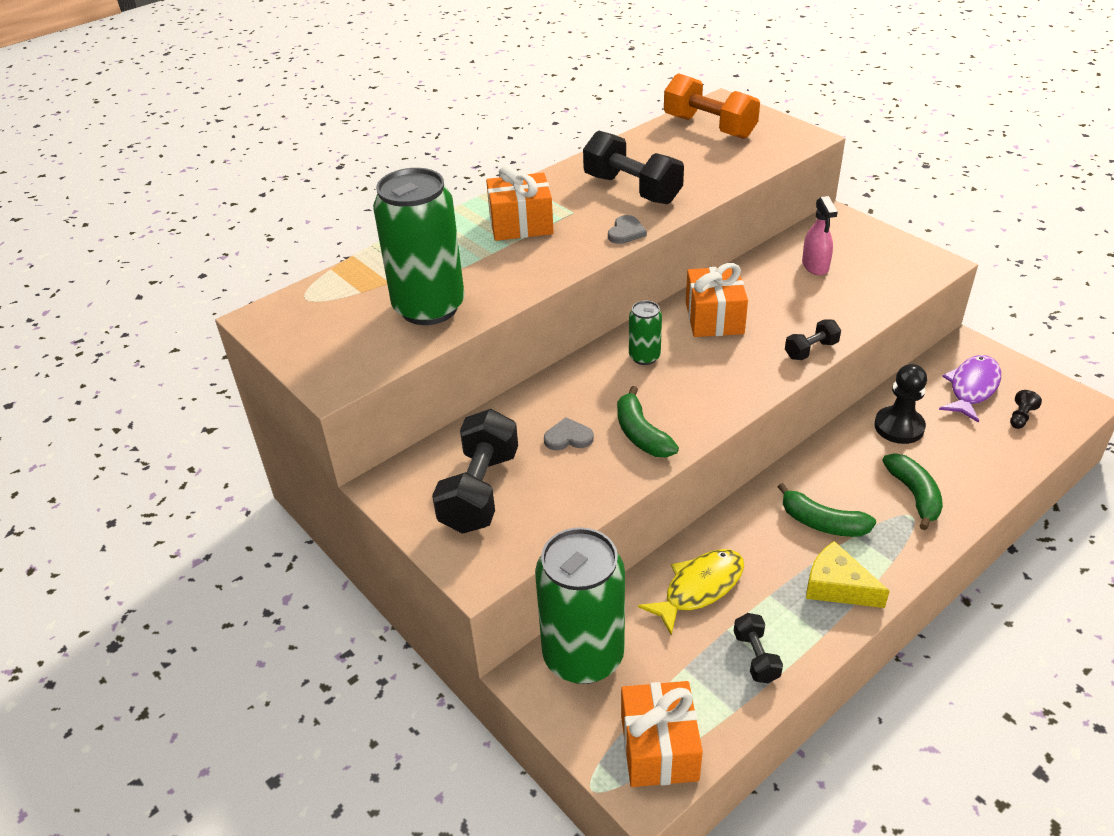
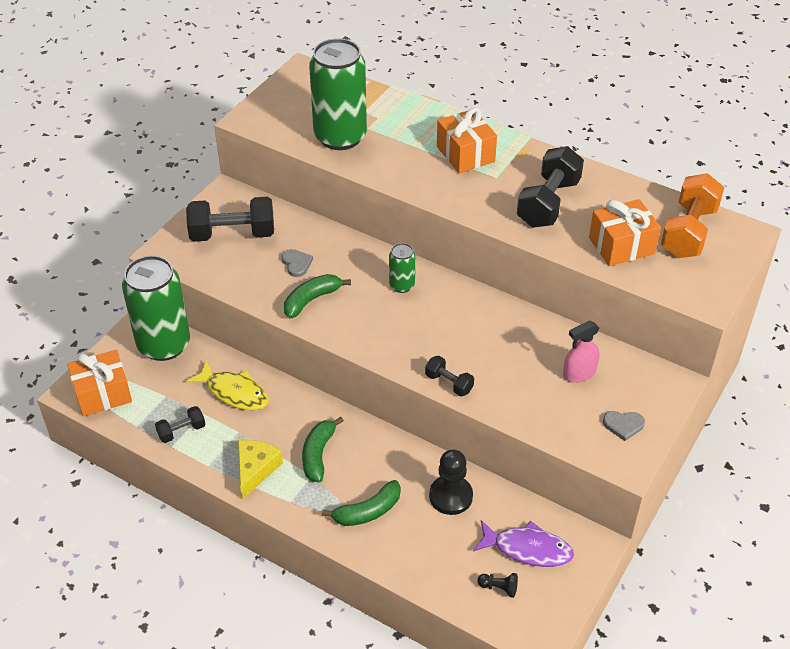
camera: 70 degrees right, 5 degrees up
grey heart [608,215,647,244] -> grey heart moved to [603,411,645,441]
orange gift [686,263,748,337] -> orange gift moved to [589,199,661,266]

